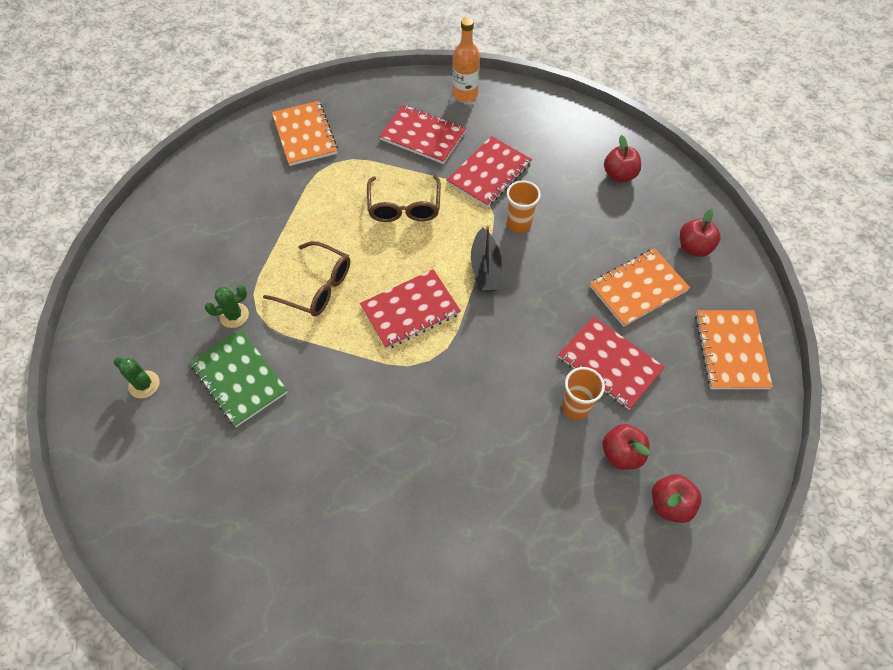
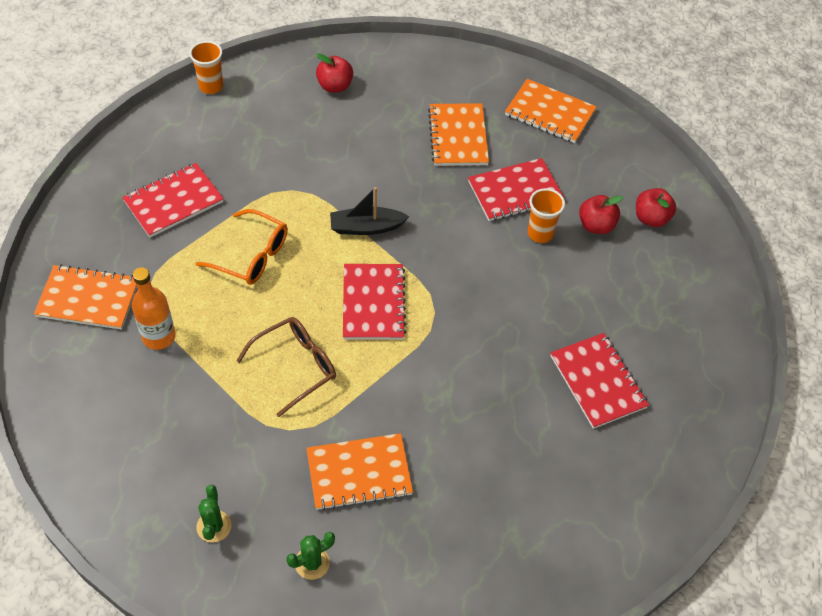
camera: 65 degrees left, 5 degrees down
green notebook [190,329,288,427] -> orange notebook [306,433,413,511]
green cactus [205,285,249,328] -> green cactus moved to [197,485,231,543]
brown glasses [367,175,441,222] -> orange glasses [195,209,288,285]
red notebook [447,136,532,208] -> red notebook moved to [551,333,649,429]
orange bottle [452,17,480,102] -> orange bottle moved to [132,267,176,350]
black boat [471,225,502,291] -> black boat turned 150 degrees clockwise [330,187,409,235]
orange cup [507,180,541,233] -> orange cup moved to [189,41,223,94]
red apple [680,209,721,257] -> none

